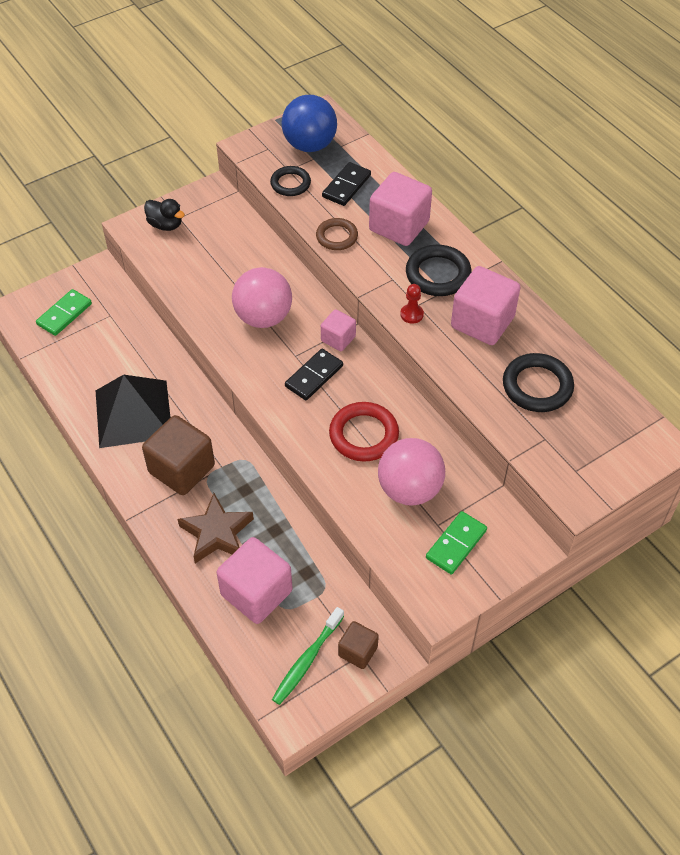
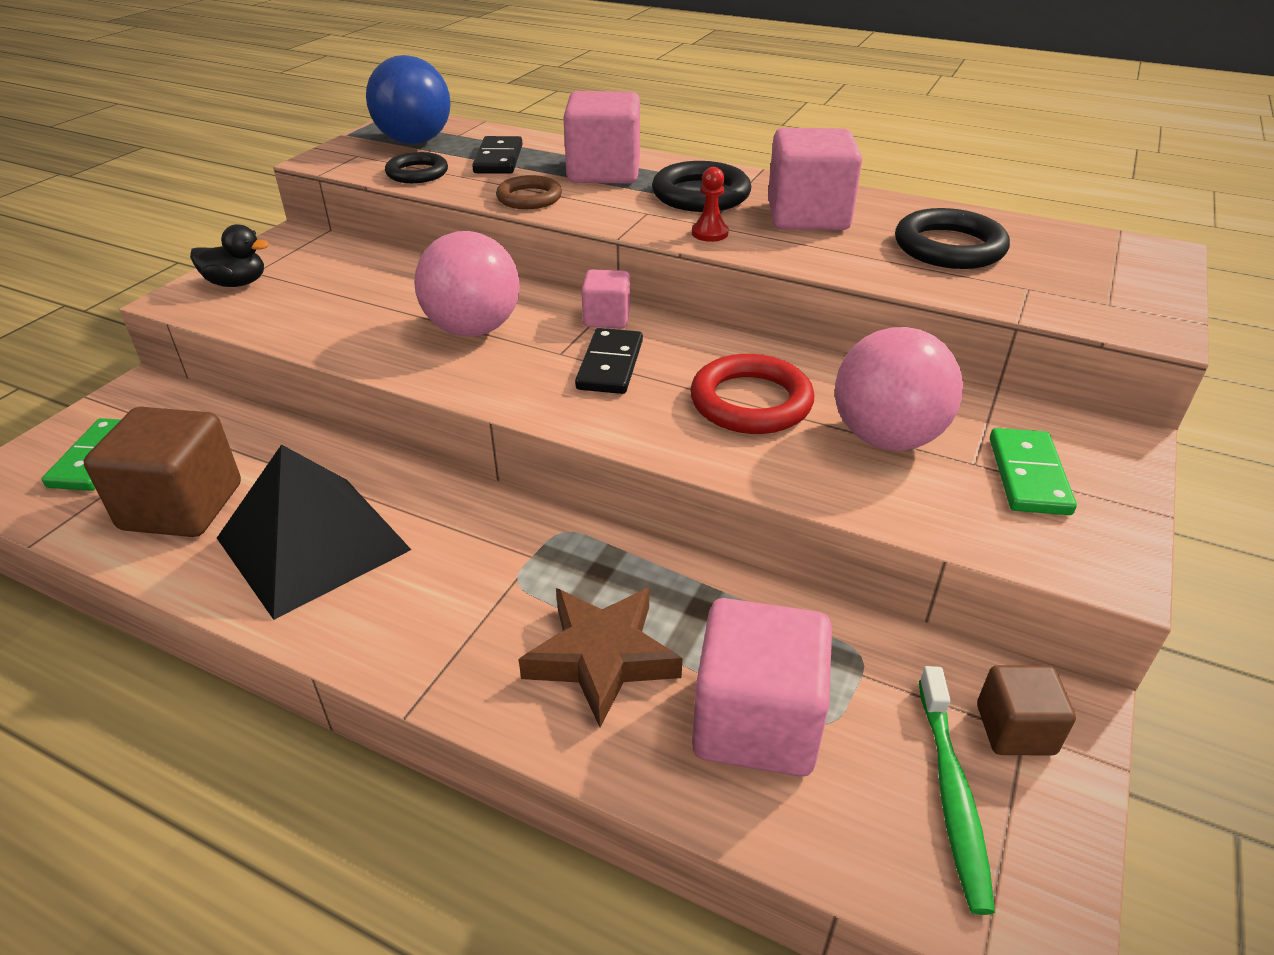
camera: 30 degrees left, 15 degrees down
brown cube [142,415,215,495] -> brown cube moved to [84,407,241,537]

